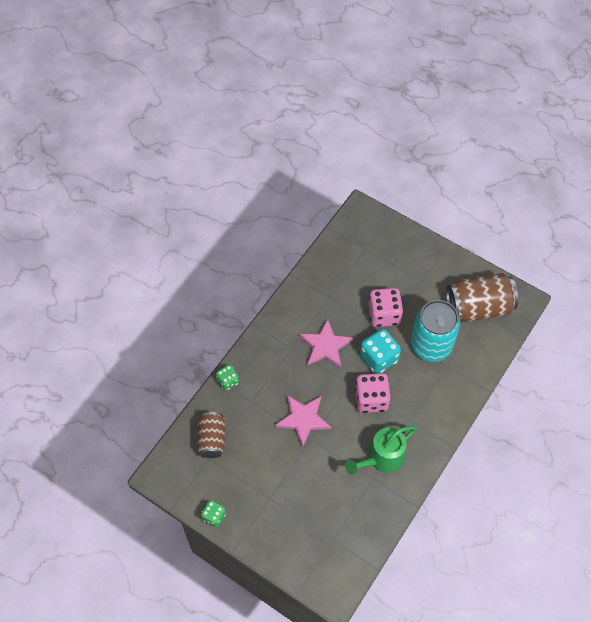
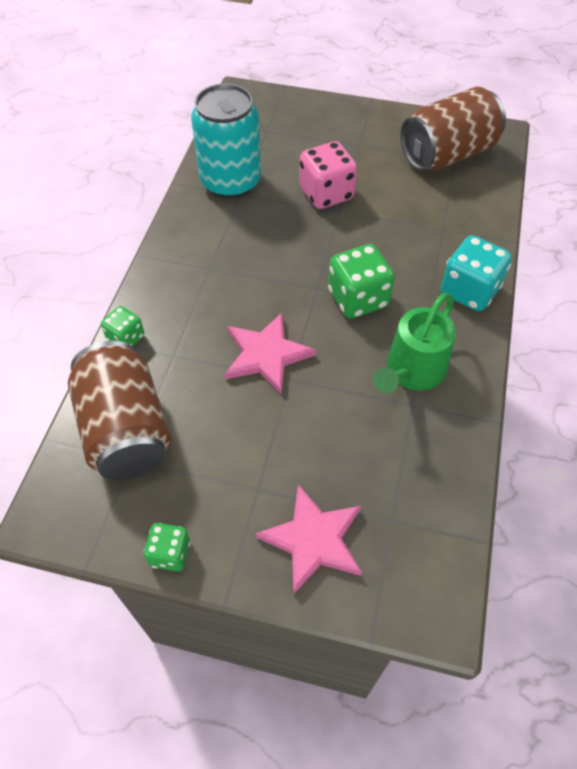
camera: 20 degrees left, 5 degrees down
brown can [197,412,225,458] -> brown can [68,341,171,480], size x1.65
pink star [299,319,353,368] -> pink star moved to [256,484,362,594]
pink dice [355,373,391,413] -> green dice [328,244,395,318]
turquoise dice [360,329,401,374] -> turquoise dice moved to [440,235,512,311]
turquoise can [411,300,460,362] -> turquoise can moved to [191,83,261,199]

